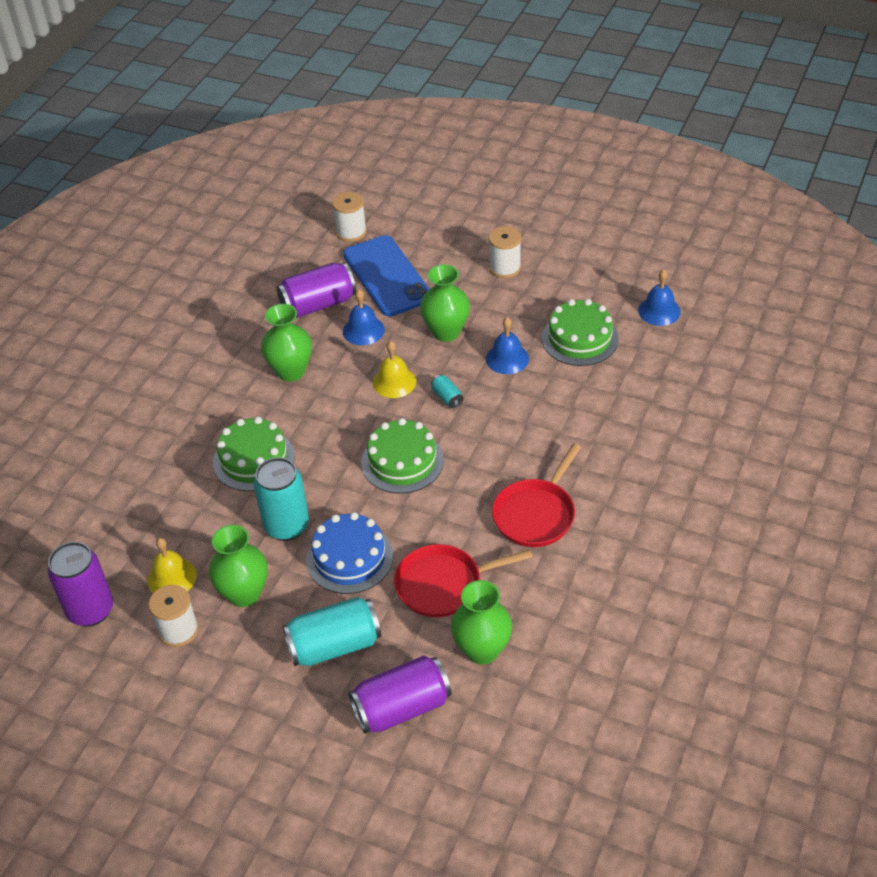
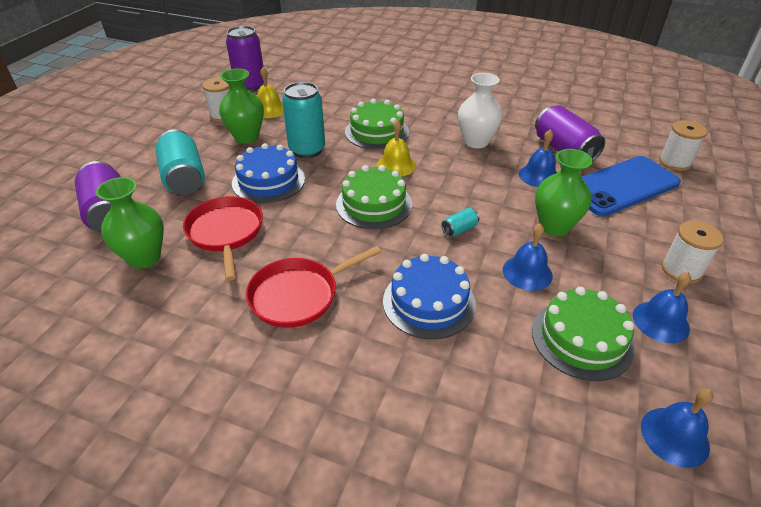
camera: 85 degrees right, 5 degrees down
green vase [261,304,312,382] -> white vase [458,73,503,148]
yellow bell [373,341,416,398] -> yellow bell moved to [377,119,416,177]
red pan [492,443,581,547] -> red pan turned 60 degrees counterclockwise [246,246,381,328]
none -> blue cake [383,254,476,339]
none -> blue bell [633,272,691,343]

